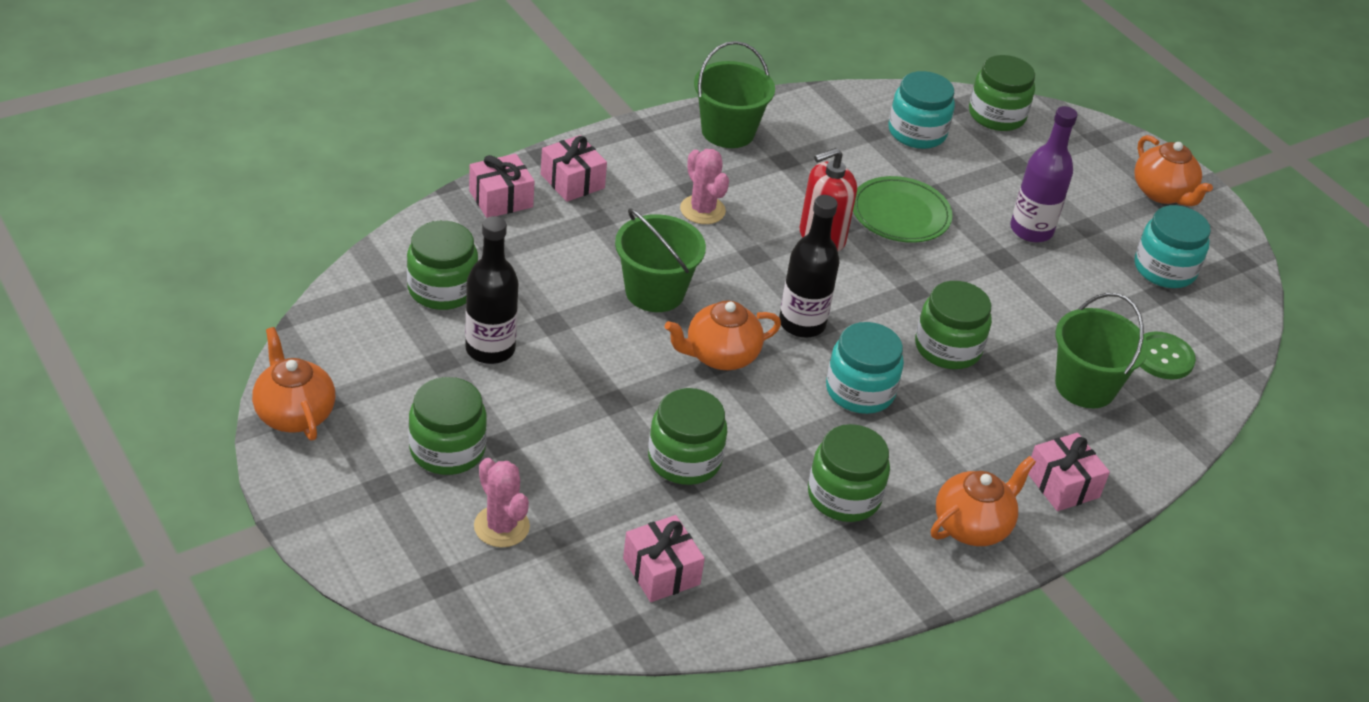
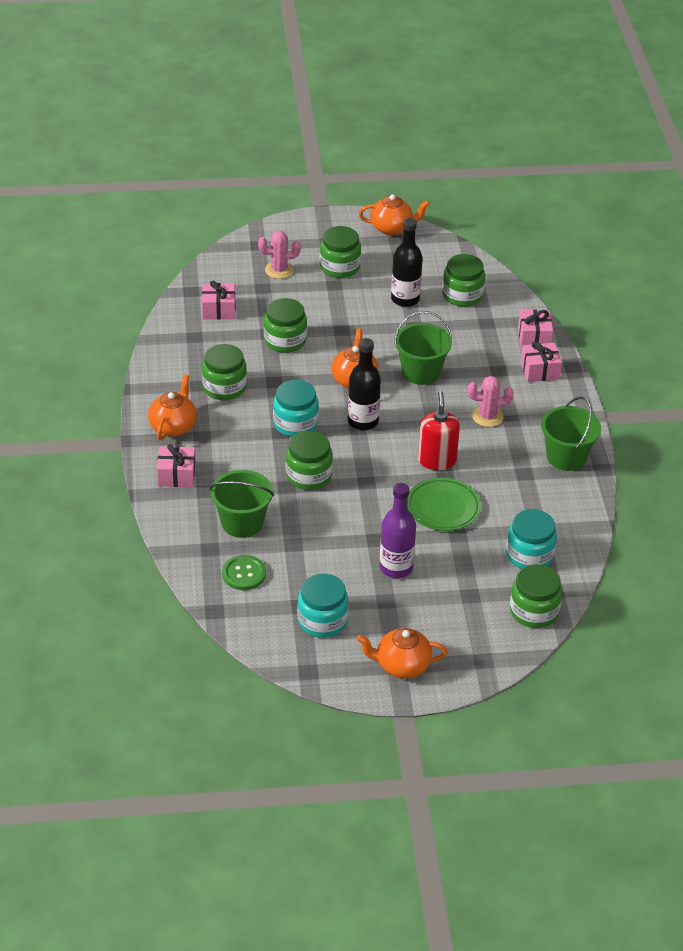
camera: 120 degrees right, 0 degrees up
orange teapot [931,456,1036,546] -> orange teapot turned 150 degrees counterclockwise [148,374,197,440]

